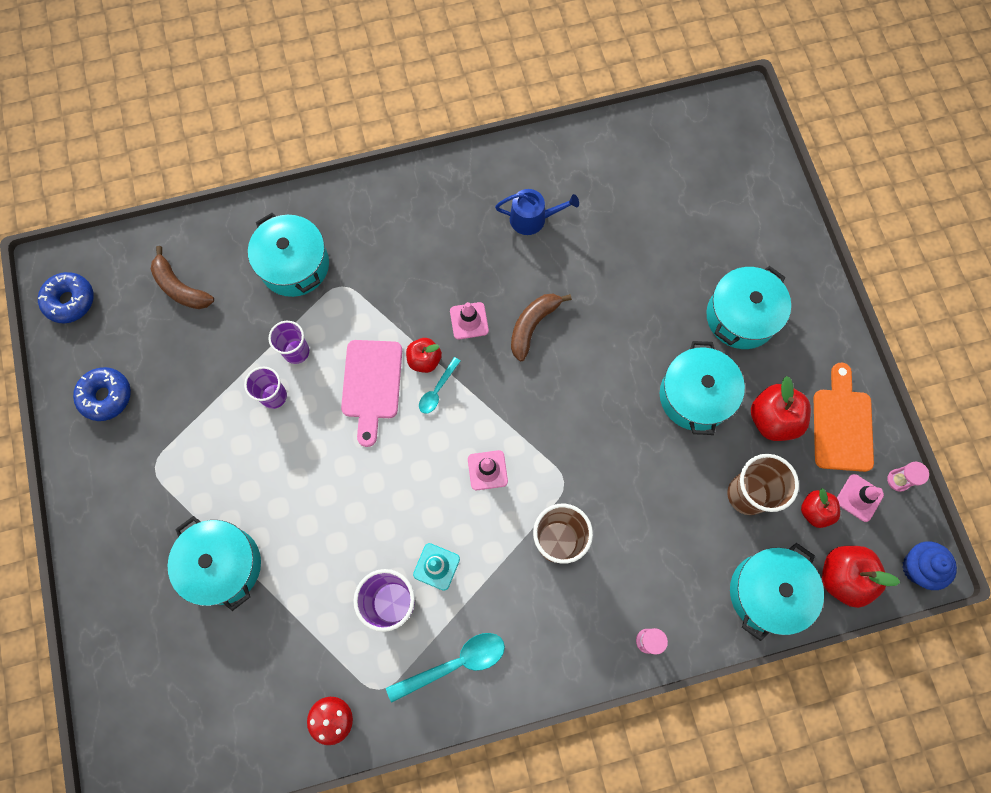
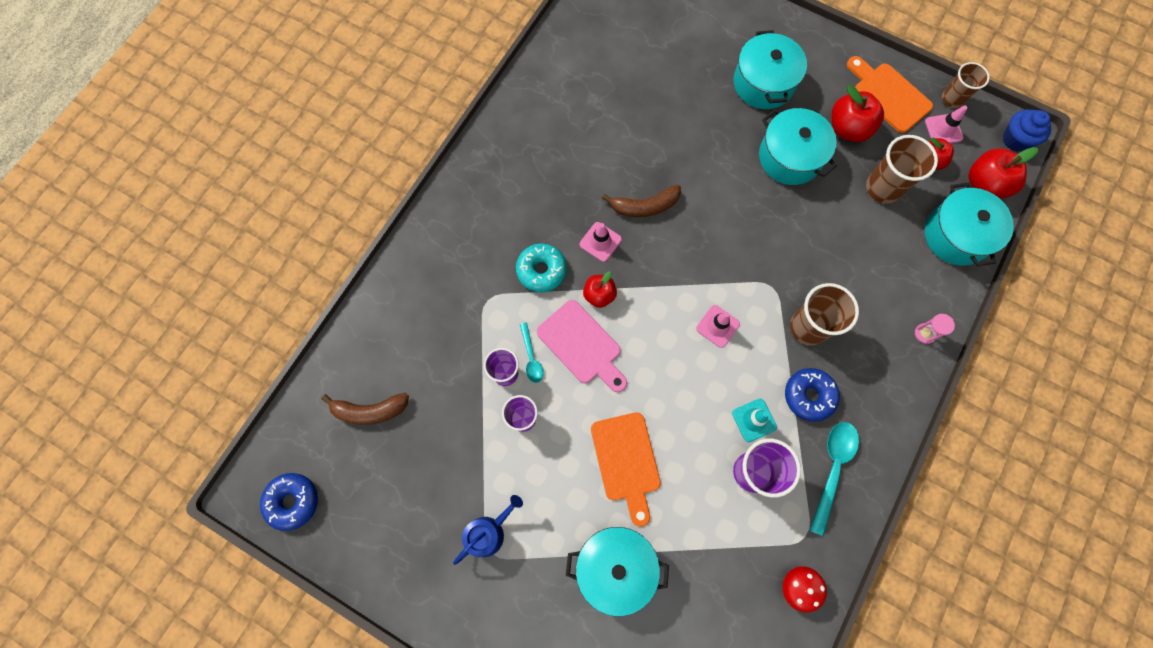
camera: 45 degrees left, 0 degrees up
blue donut [73,367,131,421] -> blue donut moved to [785,368,840,422]
turquoise pot [248,213,329,297] -> none
turquoise spoon [419,357,460,414] -> turquoise spoon moved to [520,322,544,383]
blue watering can [495,189,579,235] -> blue watering can moved to [453,495,523,565]
brown banana [511,294,572,361] -> brown banana turned 90 degrees counterclockwise [602,185,681,217]
pink hourglass [887,462,929,492] -> brown cup [942,62,990,108]
none -> turquoise donut [516,243,567,293]
none -> orange cutting board [591,412,661,527]

